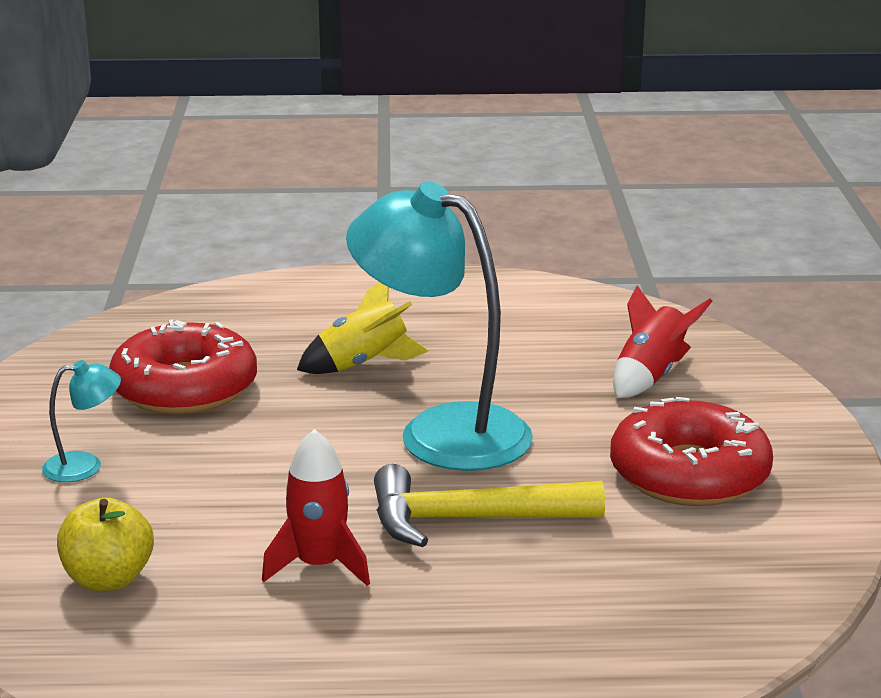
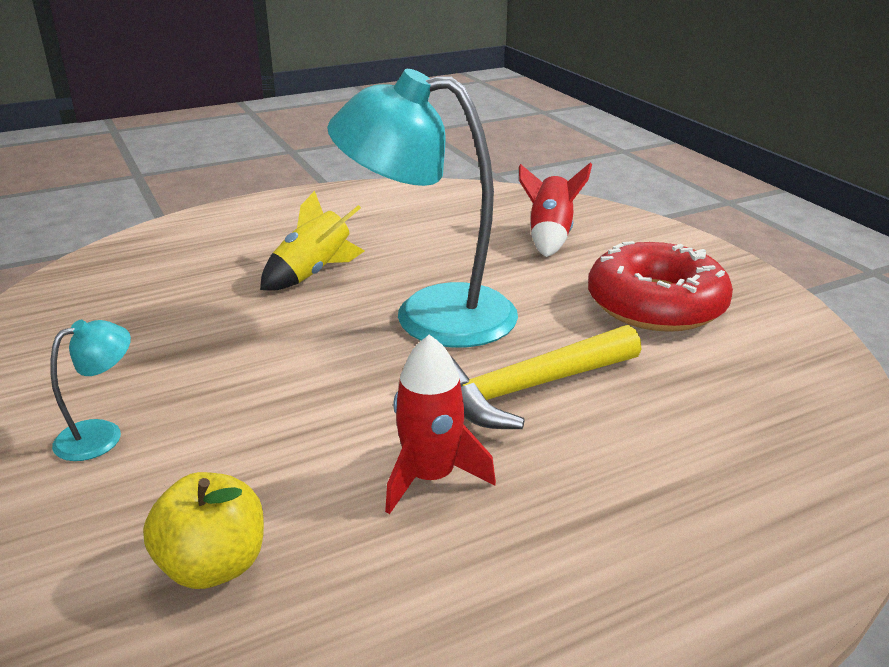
camera: 25 degrees left, 5 degrees up
red donut [109,319,257,414] -> none

